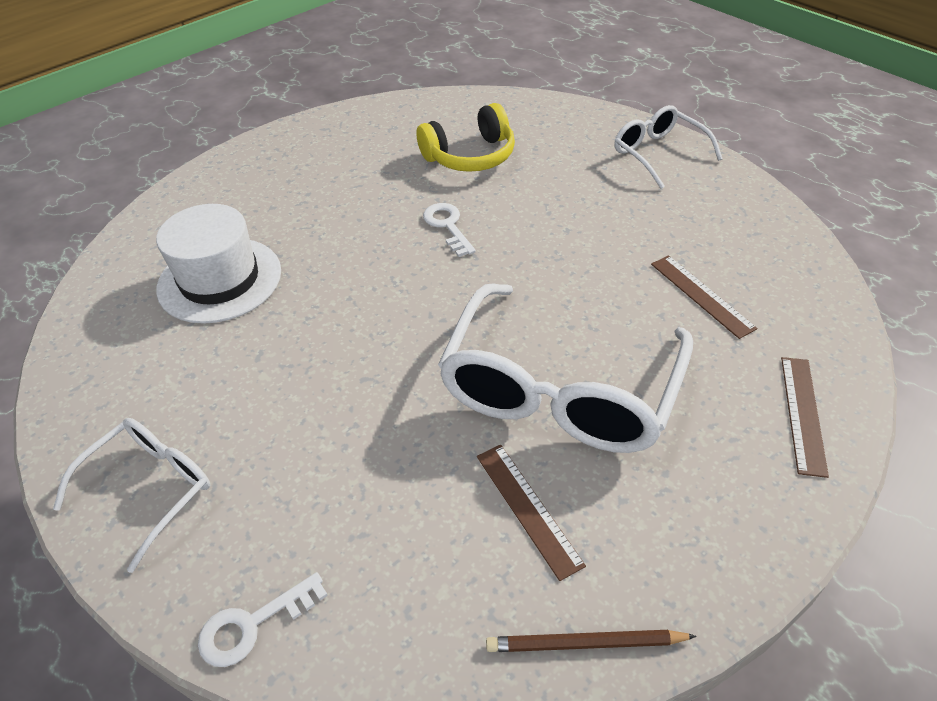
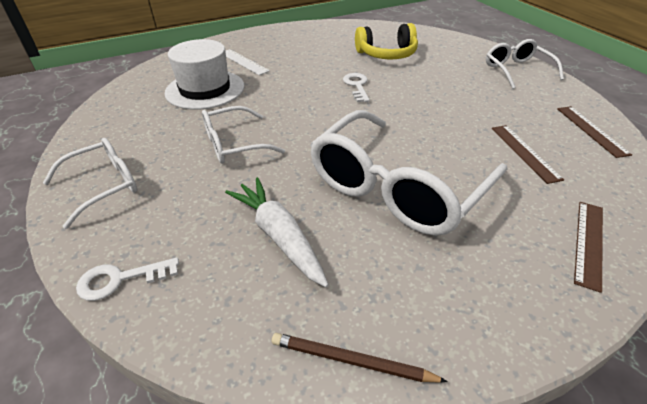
camera: 15 degrees right, 5 degrees down
brown ruler [477,445,586,581] -> brown ruler moved to [557,106,632,158]
none -> white glasses [202,106,285,164]
none -> white ruler [225,49,270,75]
none -> white carrot [225,177,329,287]

